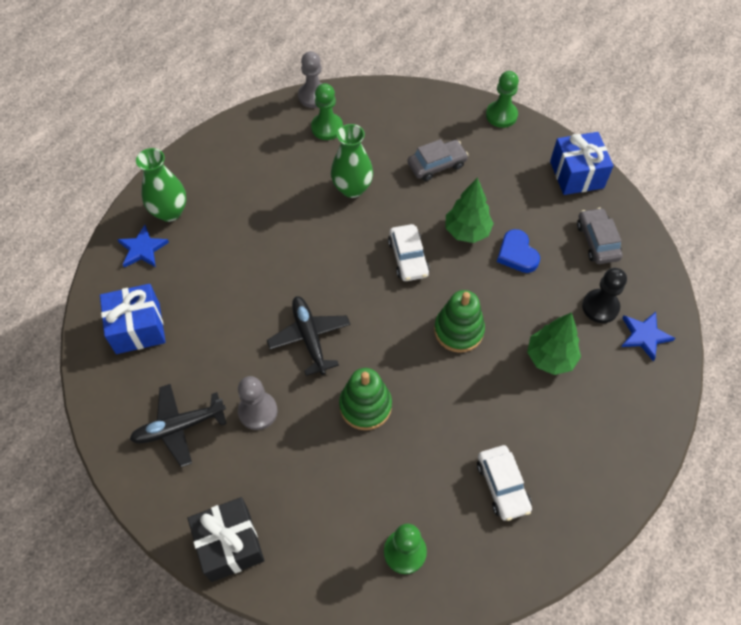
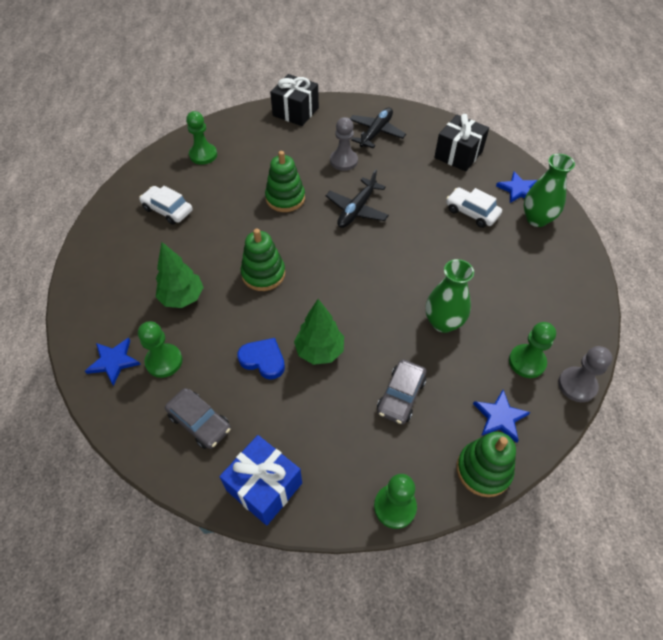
camera: 140 degrees right, 5 degrees down
blue gift [100,284,166,354] -> black gift [434,114,489,172]
black plane [267,296,350,376] -> black plane turned 90 degrees clockwise [325,169,389,228]
white car [388,224,430,281] -> white car moved to [446,188,502,228]
black pawn [582,268,627,323] -> green pawn [138,321,182,378]
none -> green stacking toy [457,432,516,497]
none -> blue star [473,390,530,443]

